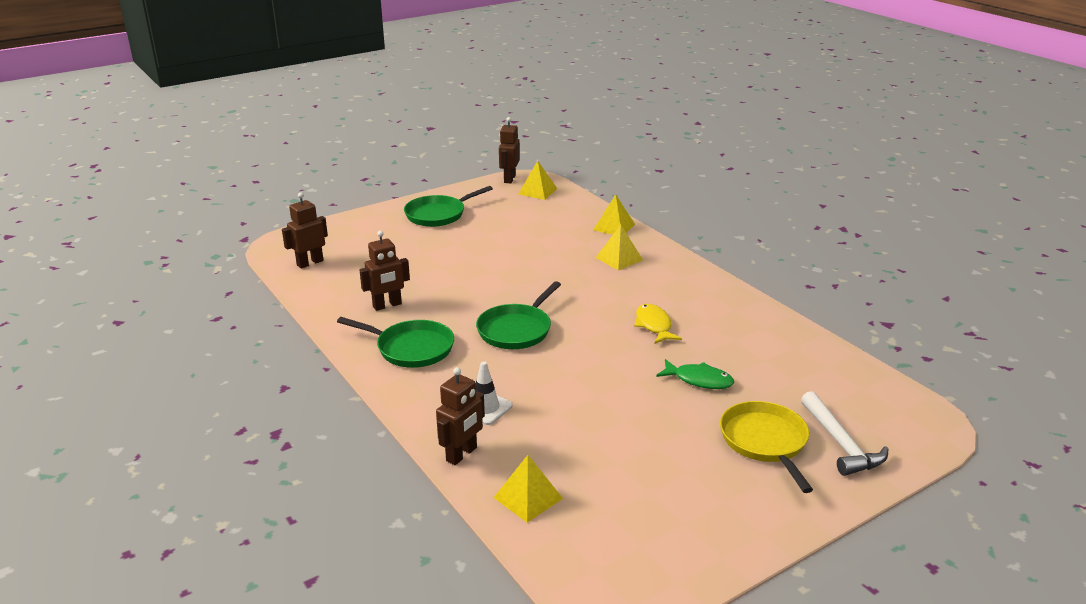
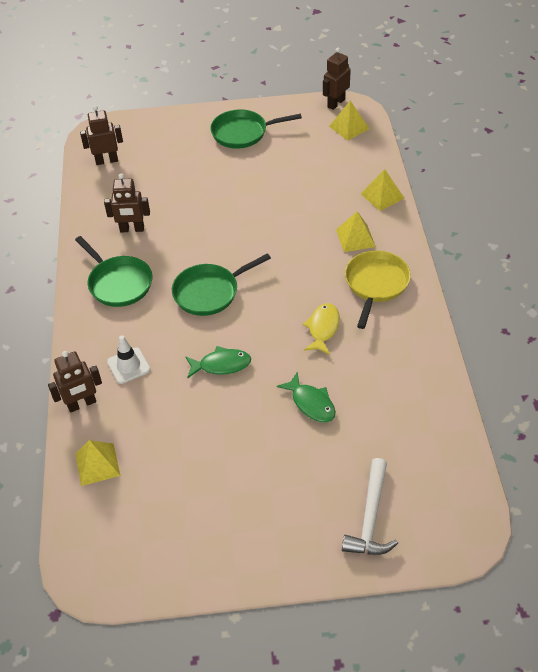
camera: 30 degrees right, 20 degrees up
yellow pan [720,401,813,493] -> yellow pan moved to [345,250,411,329]
none -> green fish [185,346,251,379]

